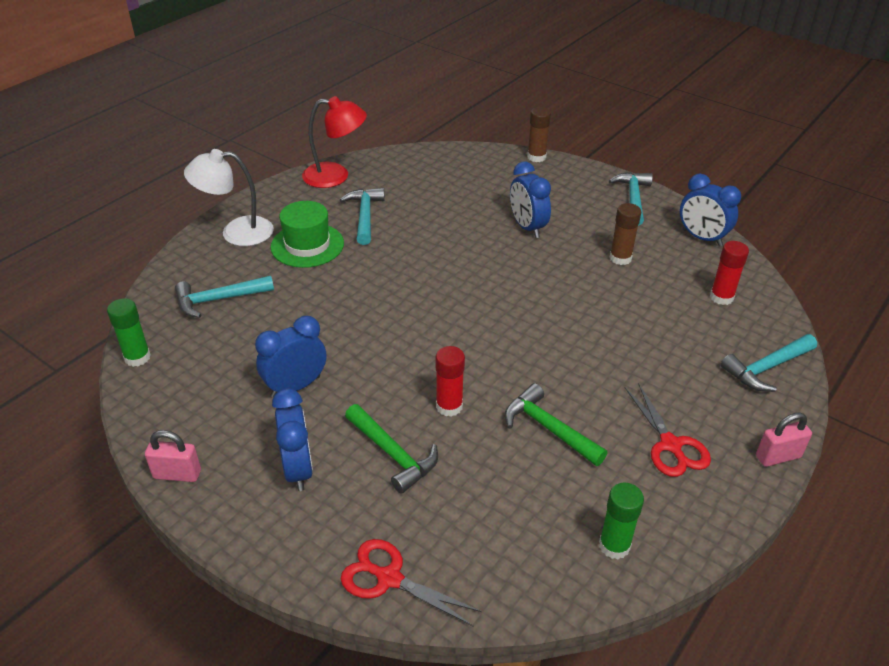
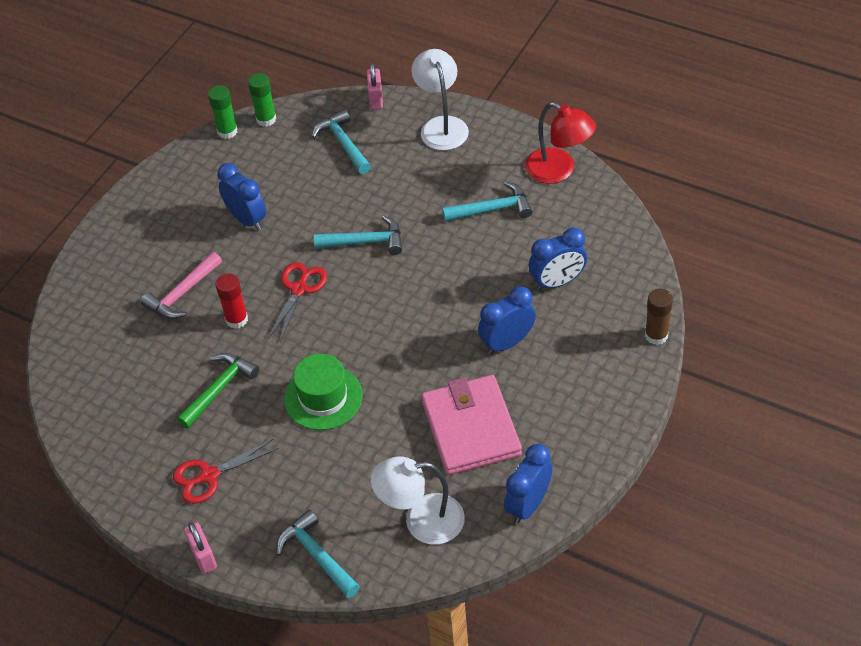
camera: 85 degrees right, 10 degrees up
pink padlock [145,430,201,482] -> pink padlock moved to [367,63,383,110]
green hat [270,201,344,268] -> green hat moved to [284,354,362,430]
blue clock [272,388,313,491] -> blue clock moved to [529,227,587,290]
red lamp [302,96,367,188] -> red lamp turned 45 degrees counterclockwise [525,102,596,184]
red scissors [341,539,482,627] -> red scissors moved to [268,262,327,342]
green hammer [345,404,438,494] -> pink hammer [141,252,222,319]
green glue stick [599,483,644,559] -> green glue stick moved to [208,85,238,139]
turquoise hammer [609,172,653,226] -> turquoise hammer moved to [314,215,402,255]
brown glue stick [609,203,641,265] -> pink wallet [421,375,522,475]
red glue stick [710,241,749,305] -> white lamp [371,456,465,545]

